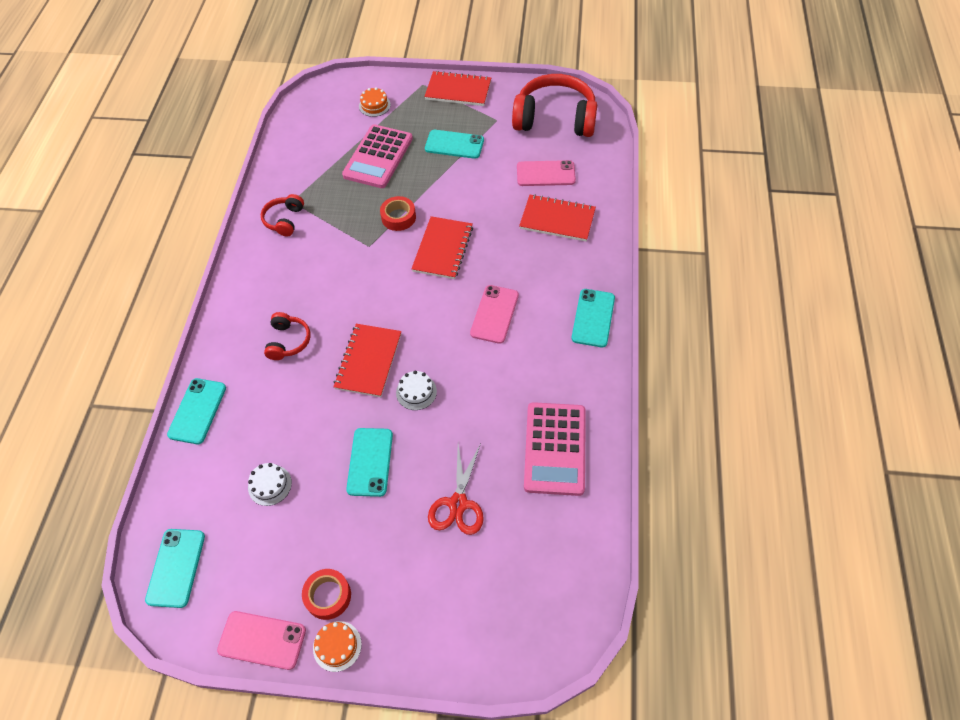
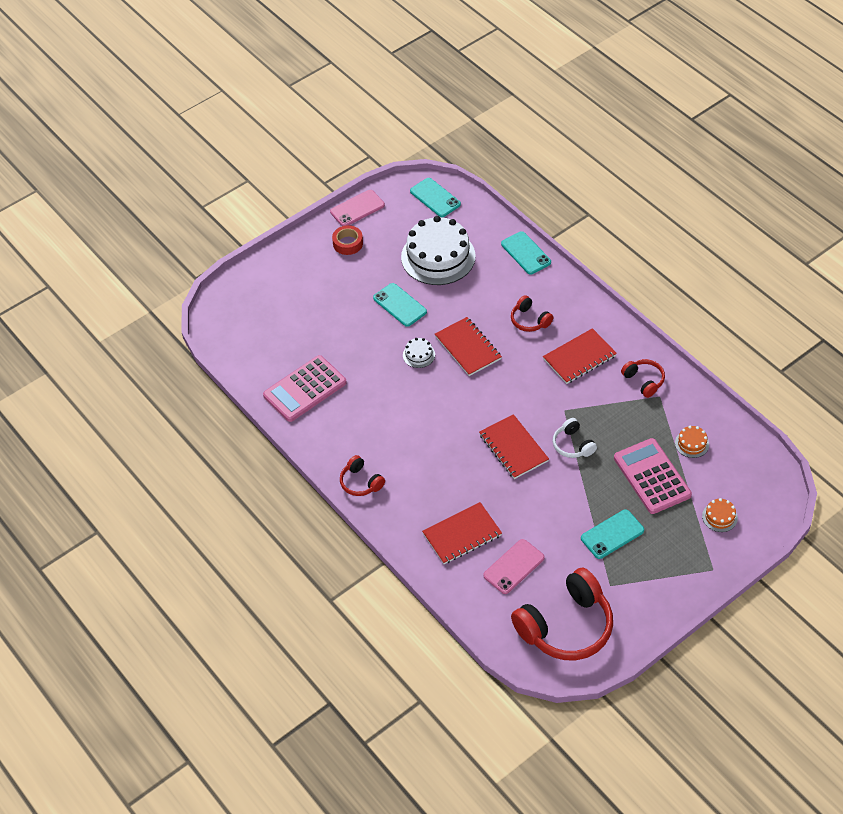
camera: 135 degrees right, 5 degrees down
white cake [248,463,292,506] -> white cake [401,216,475,285], size x2.40
orange cake [313,621,362,672] -> orange cake moved to [675,426,709,458]
red tape [380,196,416,231] -> white headphones [553,418,597,458]
red notebook [424,71,491,106] -> red notebook moved to [543,328,617,384]
red scissors [428,444,484,535] -> none
pink phone [470,285,519,344] -> none
pink calculator [524,402,586,496] -> pink calculator turned 90 degrees counterclockwise [263,355,347,422]
turquoise phone [571,289,615,347] -> red headphones [340,455,385,496]

